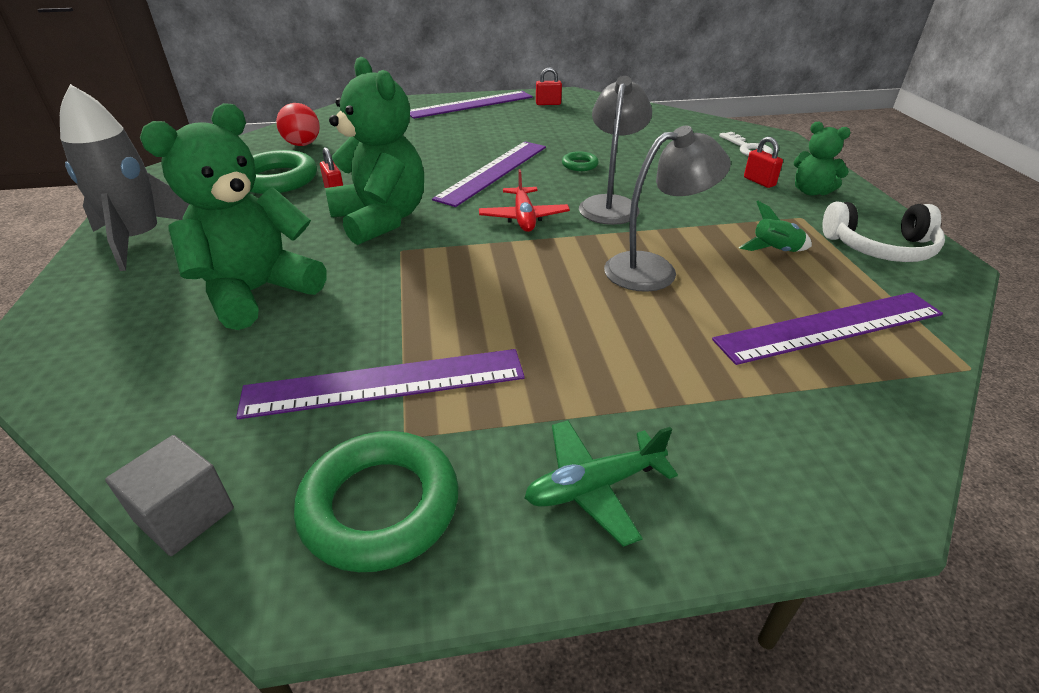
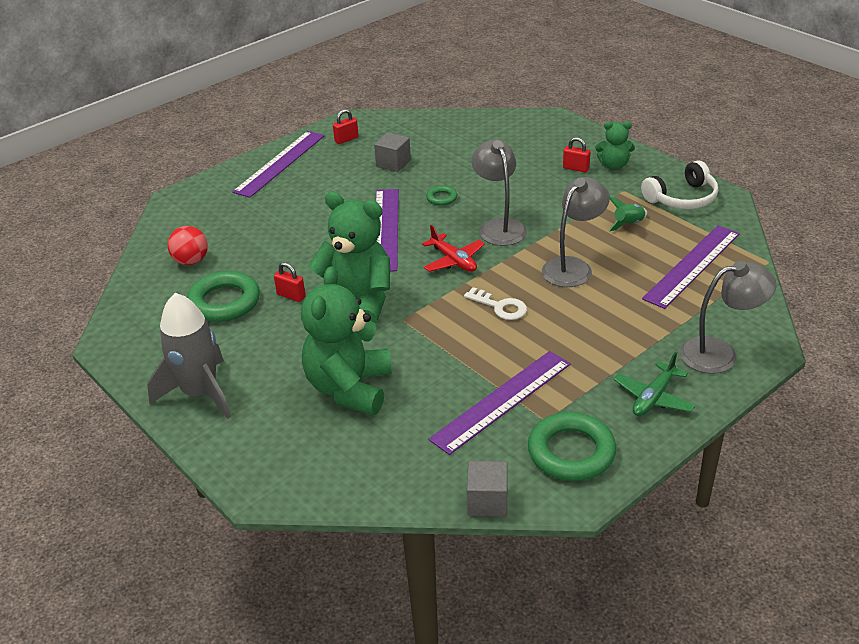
camera: 30 degrees left, 0 degrees up
white key [719,132,773,156] -> white key moved to [464,287,527,320]
none -> grey cube [374,132,411,172]
none -> grey lamp [680,261,777,374]

